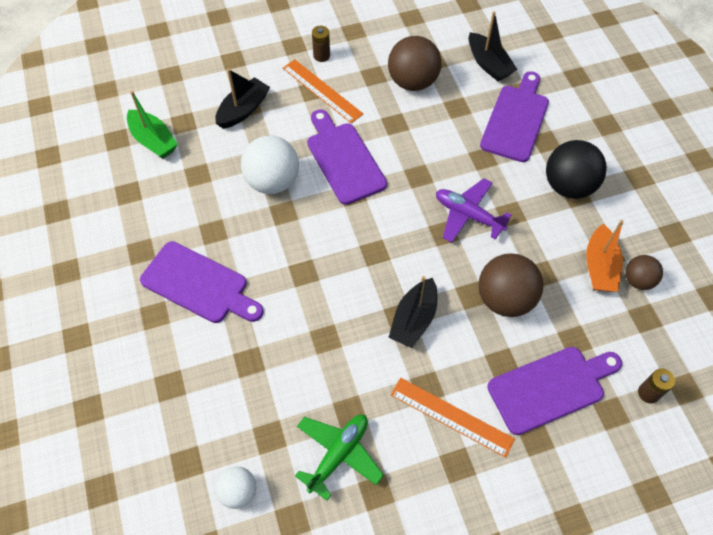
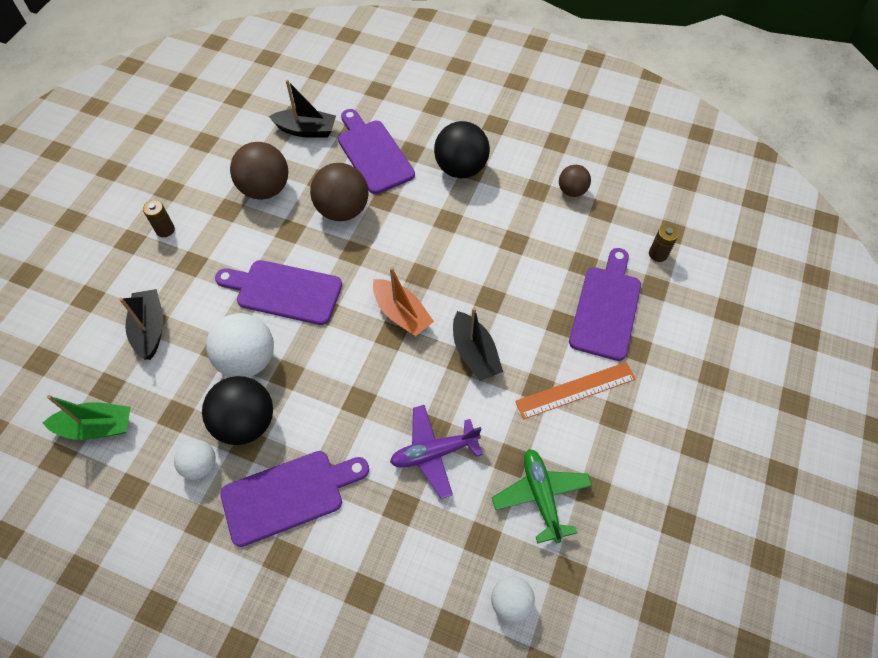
camera: 50 degrees left, 0 degrees up
orange ruler [283,59,363,123] -> none
purple plane [436,178,512,243] -> purple plane moved to [390,405,483,499]
brown ball [478,253,543,317] -> brown ball moved to [310,163,369,221]
orange boat [586,220,624,292] -> orange boat moved to [373,267,434,336]
none -> white ball [174,440,216,480]
none -> black ball [202,376,273,445]

